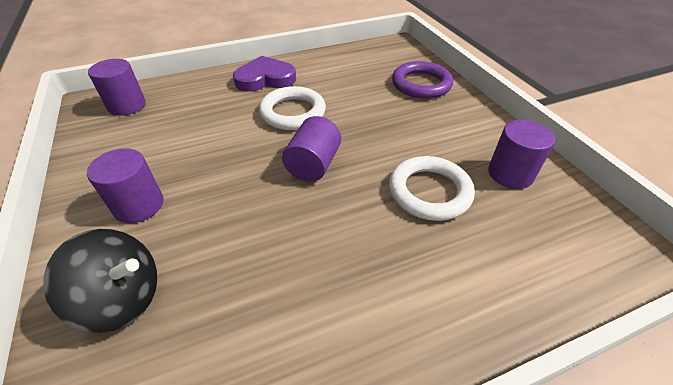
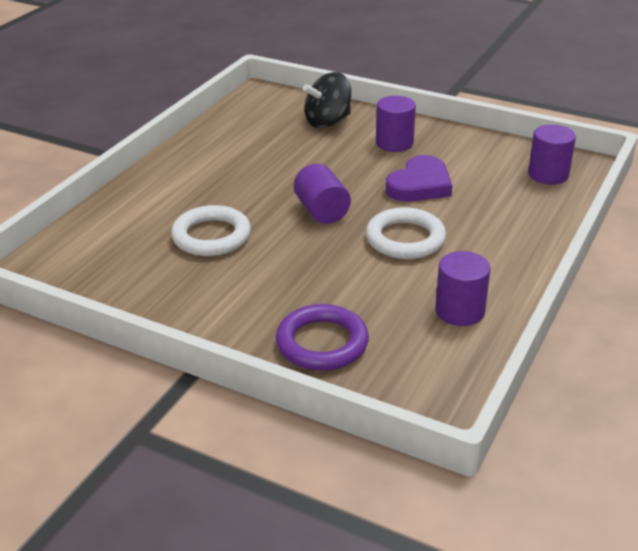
camera: 140 degrees right, 10 degrees down
purple heart [233,56,296,91] -> purple heart moved to [386,155,452,202]
purple cylinder [488,120,555,189] -> purple cylinder moved to [435,251,490,326]

